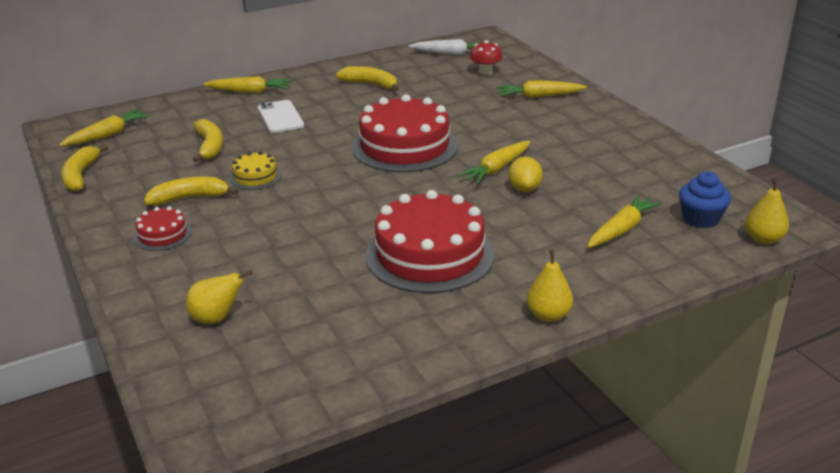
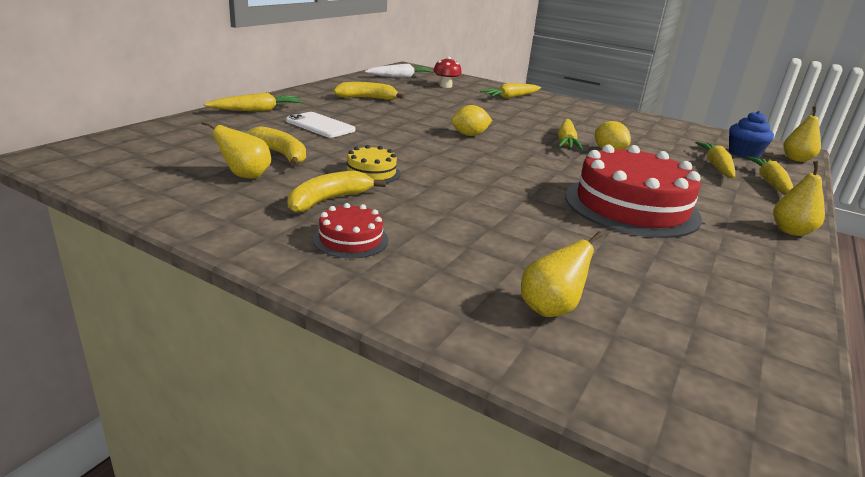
camera: 35 degrees left, 5 degrees down
yellow carrot [59,109,150,146] -> yellow carrot moved to [745,156,793,195]
yellow banana [61,144,108,191] -> none
red cake [352,94,458,172] -> yellow lemon [451,105,492,136]
none -> yellow pear [201,120,271,179]

